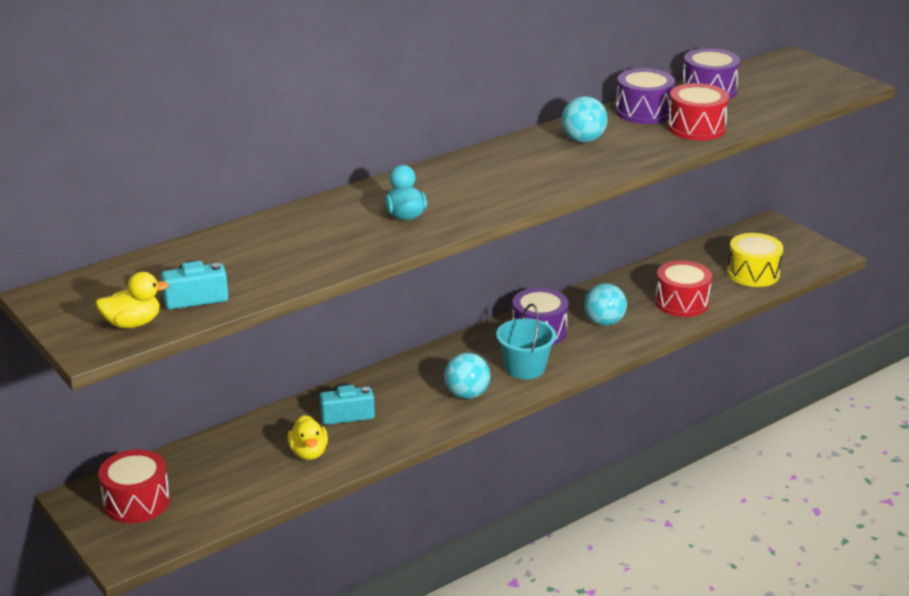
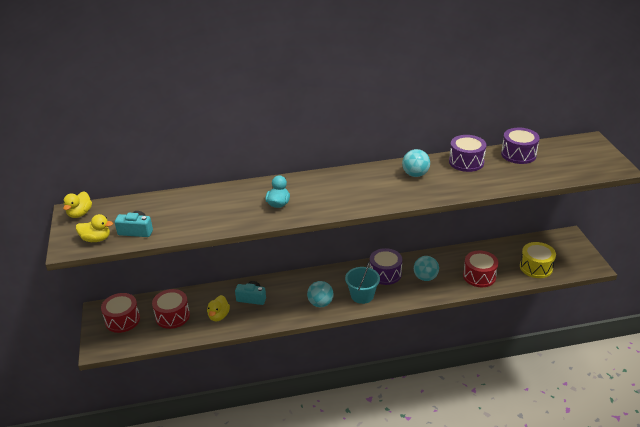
camera: 25 degrees right, 5 degrees up
red drum [667,83,729,141] -> red drum moved to [152,289,190,329]
none -> yellow duck [63,191,92,218]

